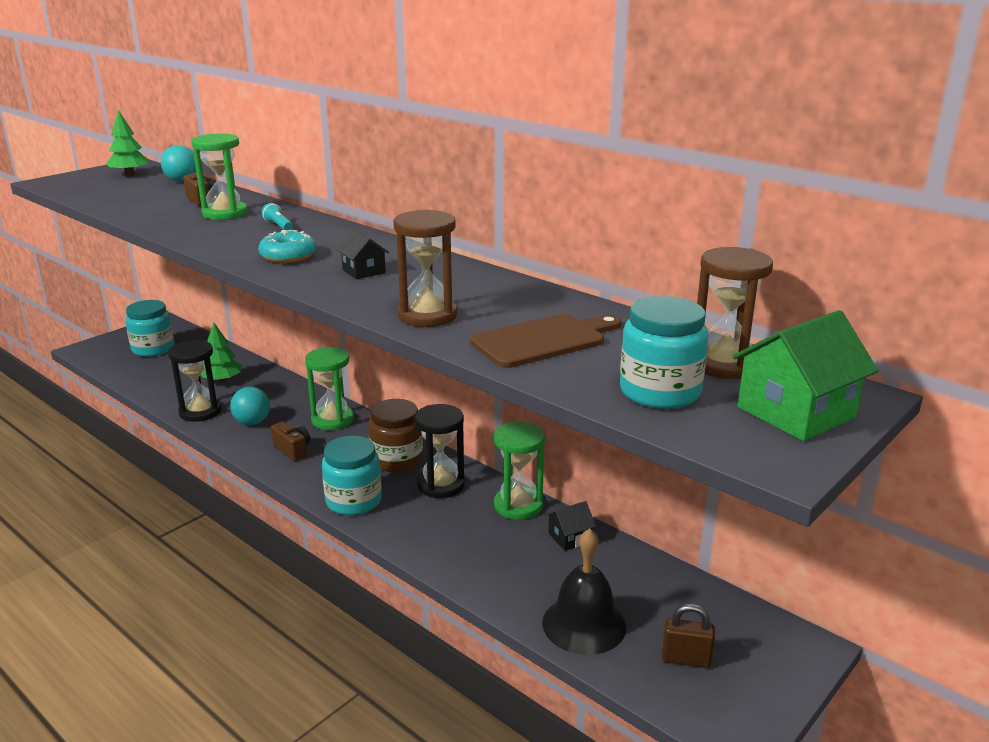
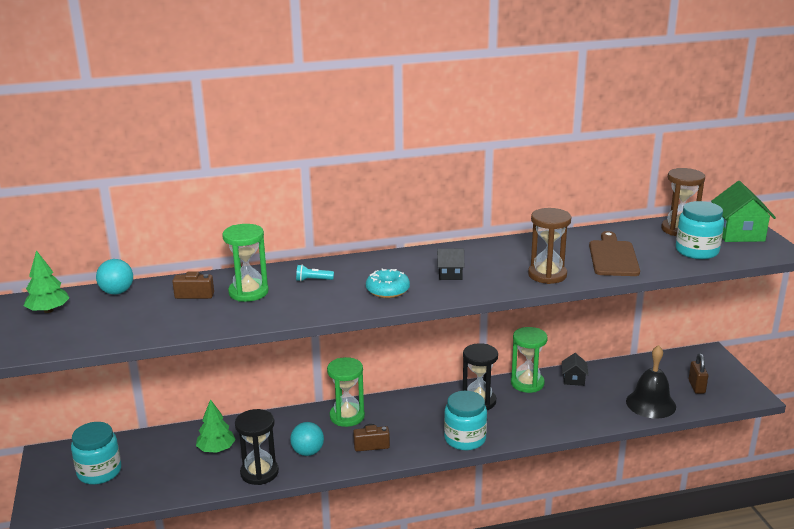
camera: 55 degrees left, 0 degrees up
brown jar [368,399,423,472] -> none
brown padlock [662,604,715,668] -> brown padlock turned 45 degrees counterclockwise [689,353,708,394]

